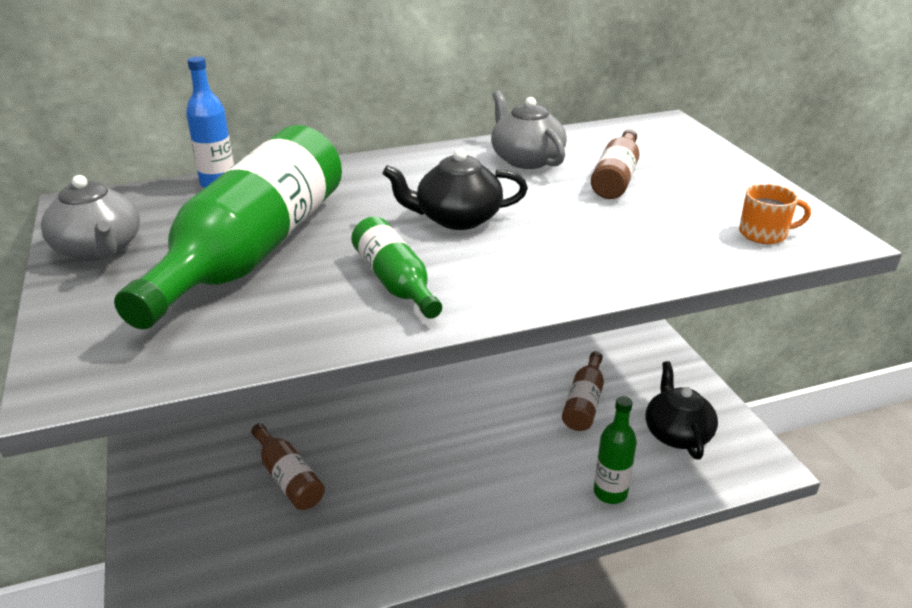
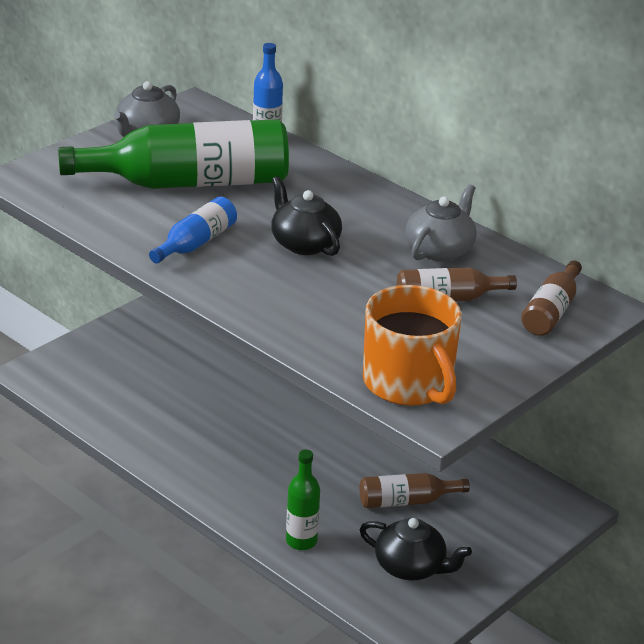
camera: 60 degrees right, 0 degrees up
brown bottle [251,423,325,510] -> brown bottle moved to [521,260,582,336]
green bottle [351,217,442,319] -> blue bottle [149,196,237,264]
black teapot [645,361,718,460] -> black teapot turned 60 degrees clockwise [359,518,472,580]
orange mug [739,184,811,244] -> orange mug [363,285,462,406], size x2.14

